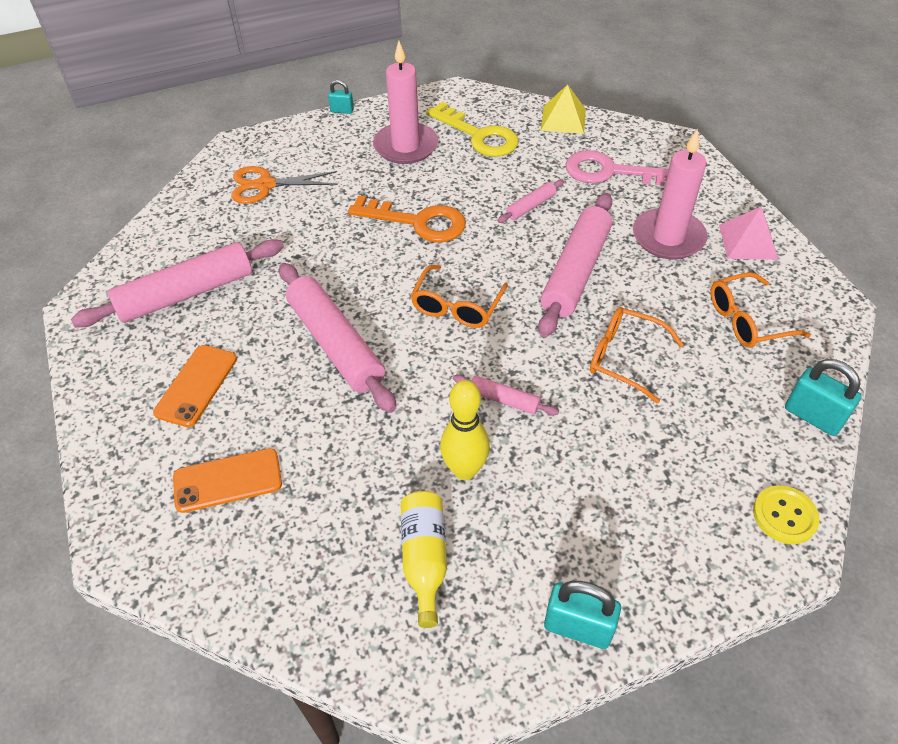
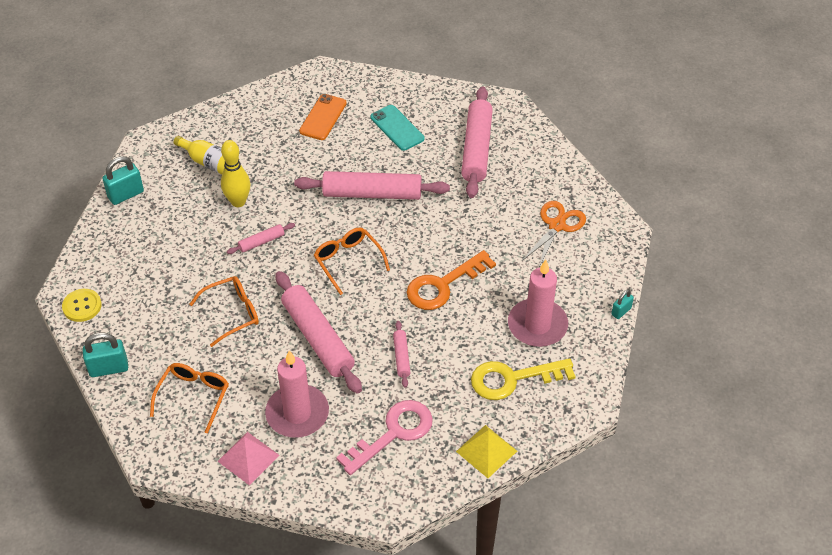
camera: 125 degrees right, 0 degrees up
orange phone [153,345,237,427] -> turquoise phone [370,105,425,151]

